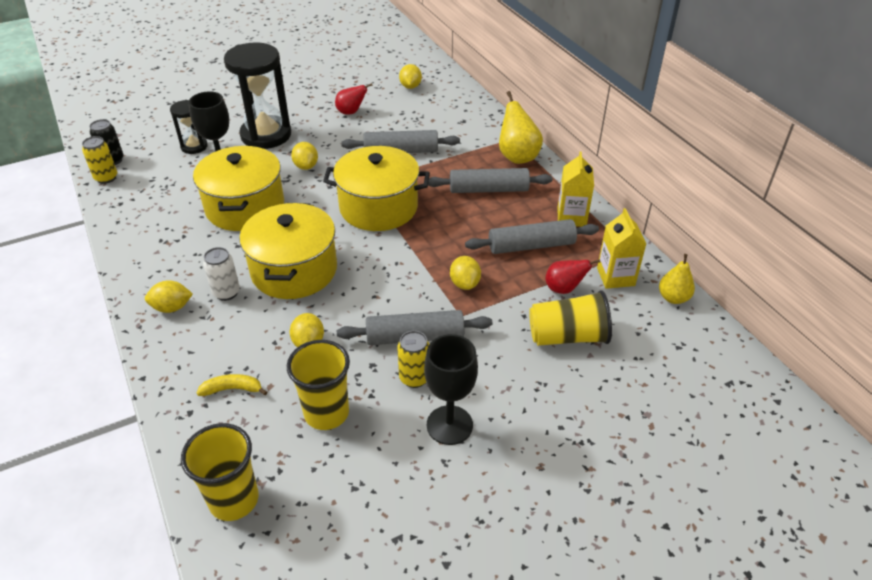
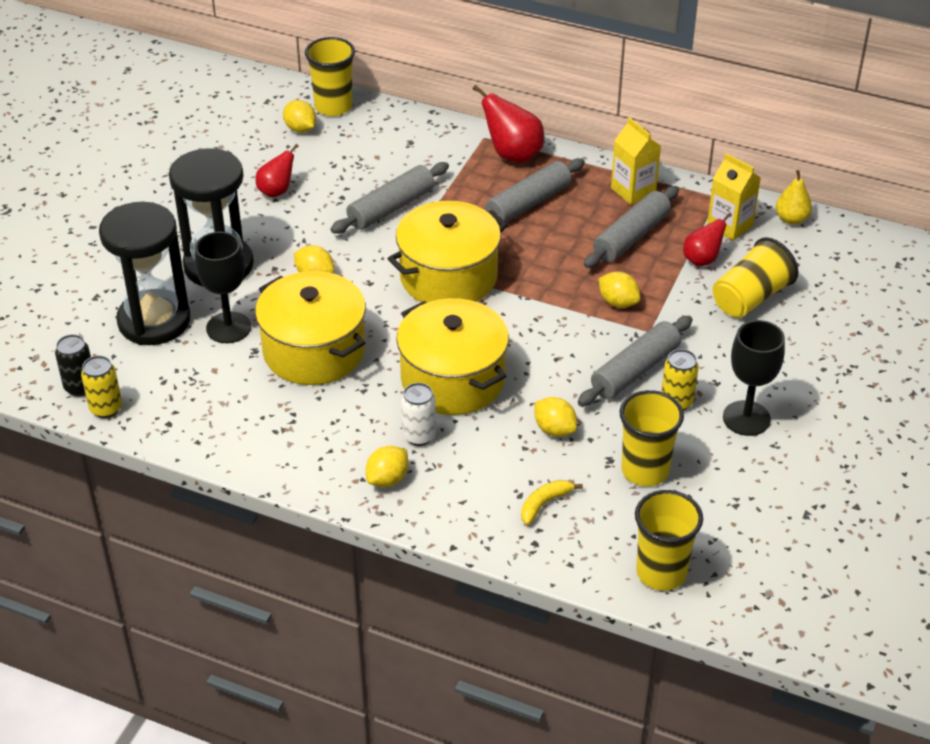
camera: 40 degrees left, 0 degrees up
black hourglass [170,100,208,154] -> black hourglass [99,202,190,345], size x1.95
yellow pear [499,91,543,164] -> red pear [473,85,544,163]
none -> yellow cup [305,37,355,116]

